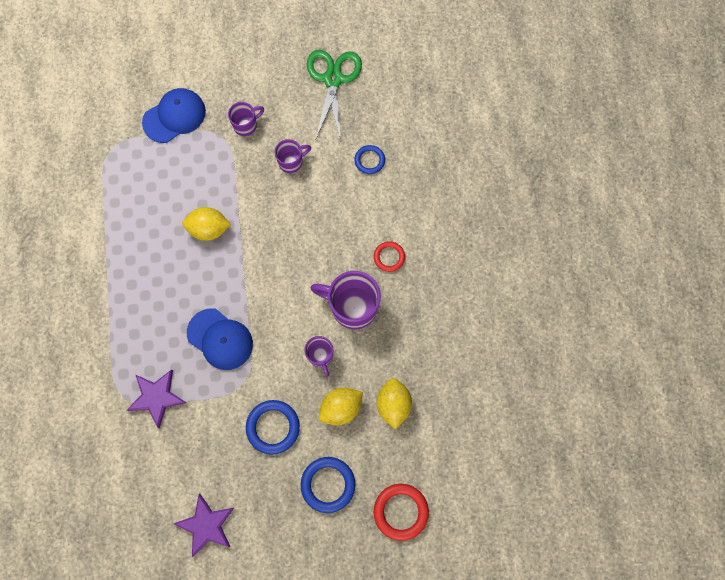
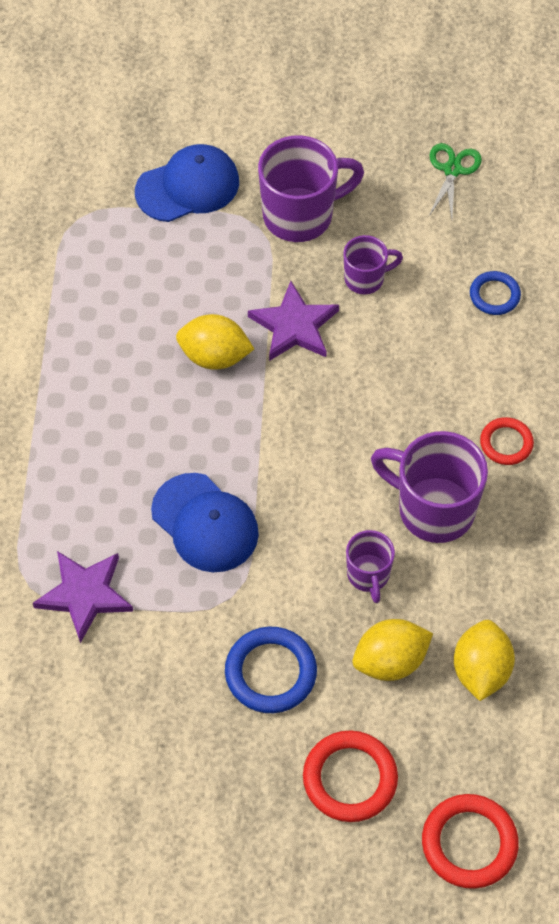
camera: 10 degrees right, 15 degrees down
purple star [173,493,234,557] -> purple star moved to [248,281,339,361]
purple mug [228,102,264,136] -> purple mug [258,135,364,242], size x1.81
blue ring [301,457,355,513] -> red ring [303,730,398,822]
green scissors [307,50,362,140] -> green scissors [429,143,482,219], size x0.58

